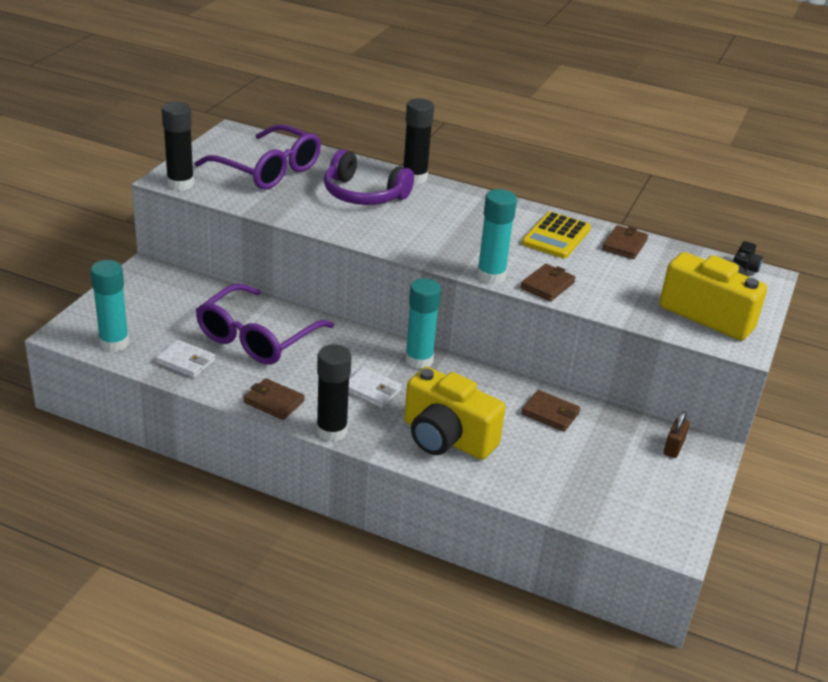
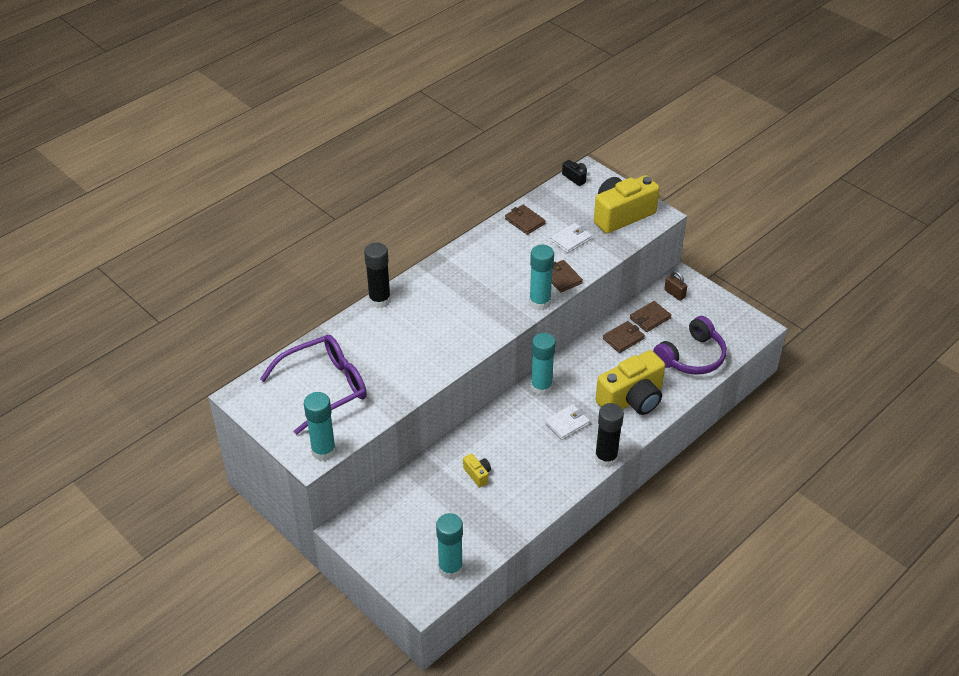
camera: 65 degrees left, 10 degrees up
white wallet [156,340,215,378] -> white wallet moved to [551,223,592,253]
black glue stick [162,102,194,191] -> turquoise glue stick [304,392,336,461]
purple glasses [196,284,334,365] -> yellow camera [463,454,491,487]
brown wallet [244,378,305,420] -> brown wallet moved to [630,301,671,332]
purple headphones [324,149,414,205] -> purple headphones moved to [653,316,727,375]
yellow calculator [522,211,591,258] -> none

